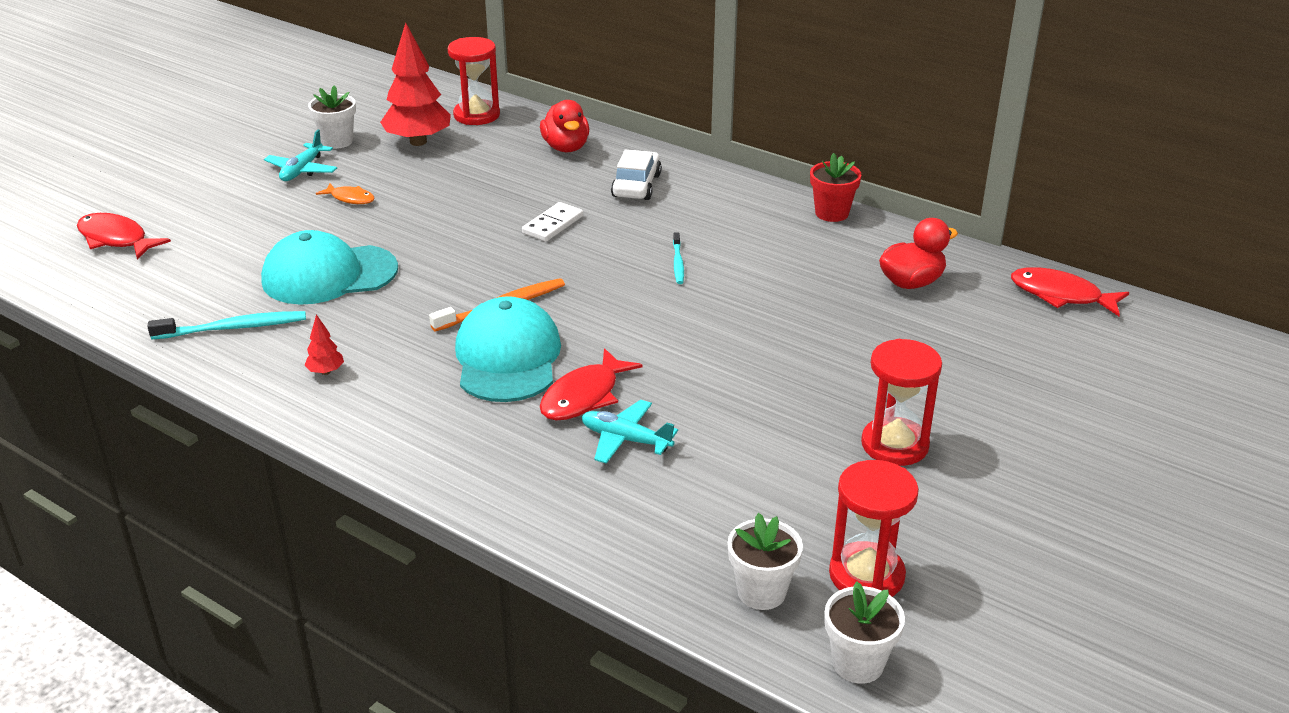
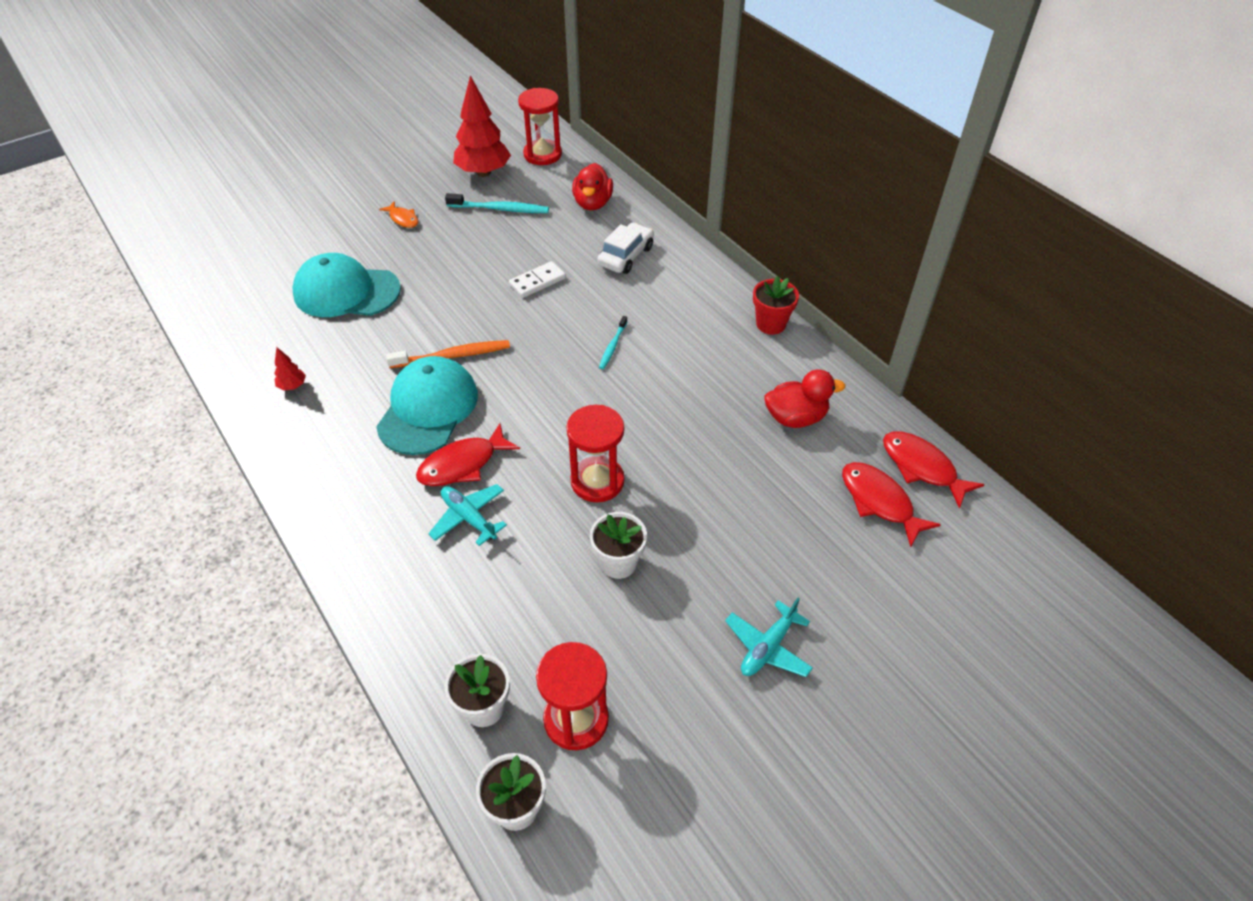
camera: 20 degrees right, 15 degrees up
red fish [77,213,171,260] -> red fish moved to [842,462,941,547]
turquoise toothbrush [147,311,306,340] -> turquoise toothbrush moved to [445,193,549,213]
turquoise plane [264,130,337,181] -> turquoise plane moved to [725,598,813,677]
white flower pot [308,85,356,149] -> white flower pot moved to [590,512,647,579]
red hourglass [861,339,942,466] -> red hourglass moved to [566,405,625,503]

